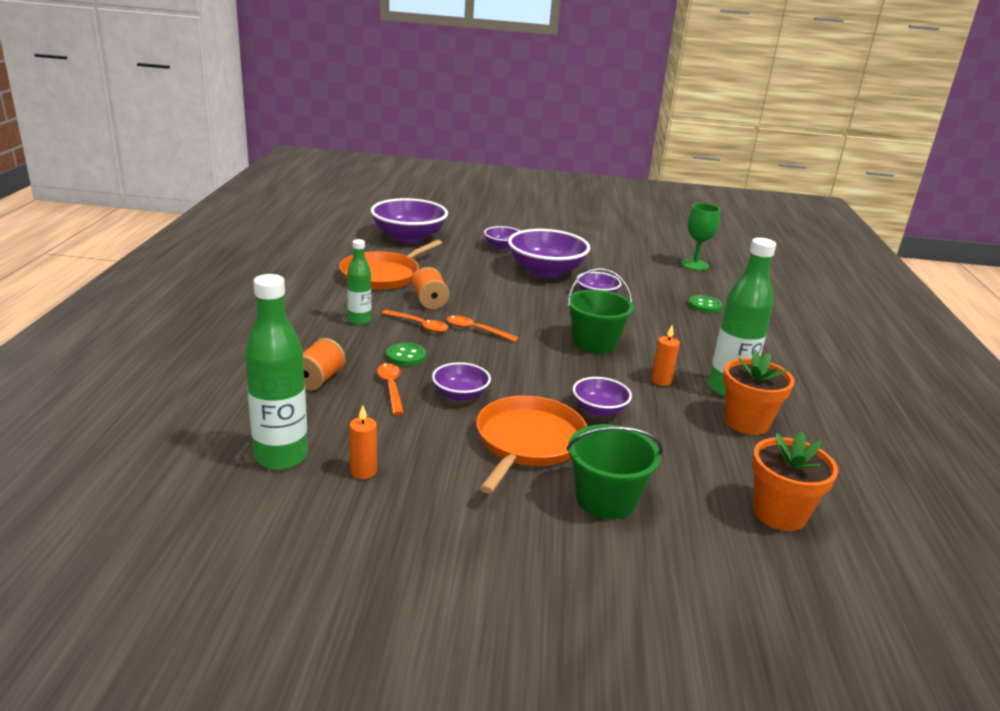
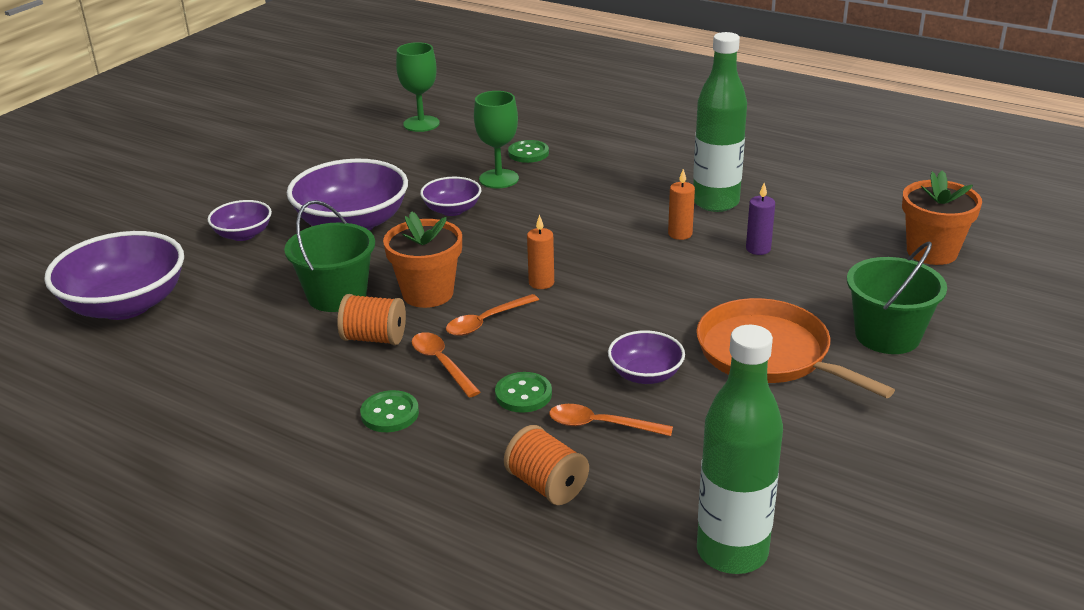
camera: 60 degrees left, 5 degrees up
orange pan [339,240,442,290] -> none
green bottle [347,239,371,325] -> green button [360,390,419,432]
orange candle [349,405,377,479] -> orange candle moved to [527,215,554,289]
orange spoon [382,310,449,333] -> orange spoon turned 90 degrees counterclockwise [412,332,480,398]
green bucket [567,268,634,354] -> green bucket moved to [284,200,375,312]
purple bowl [573,377,632,416] -> none
orange flower pot [723,350,795,435] -> orange flower pot moved to [383,211,462,308]
none -> green goblet [474,91,519,188]
none -> purple candle [746,183,775,255]

